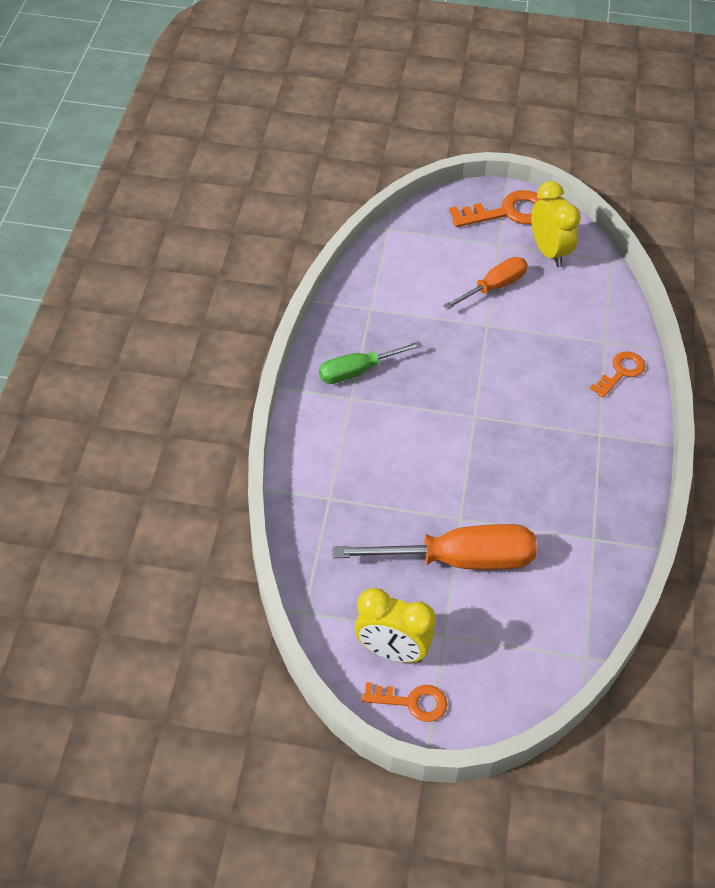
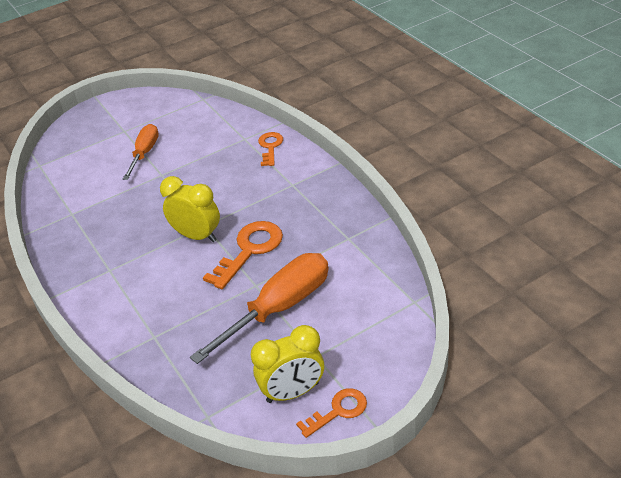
camera: 35 degrees left, 10 degrees down
green screwdriver [319,341,422,384] -> none
orange key [449,190,543,227] -> orange key moved to [203,221,283,289]
yellow clock [531,181,581,267] -> yellow clock moved to [160,176,220,242]

